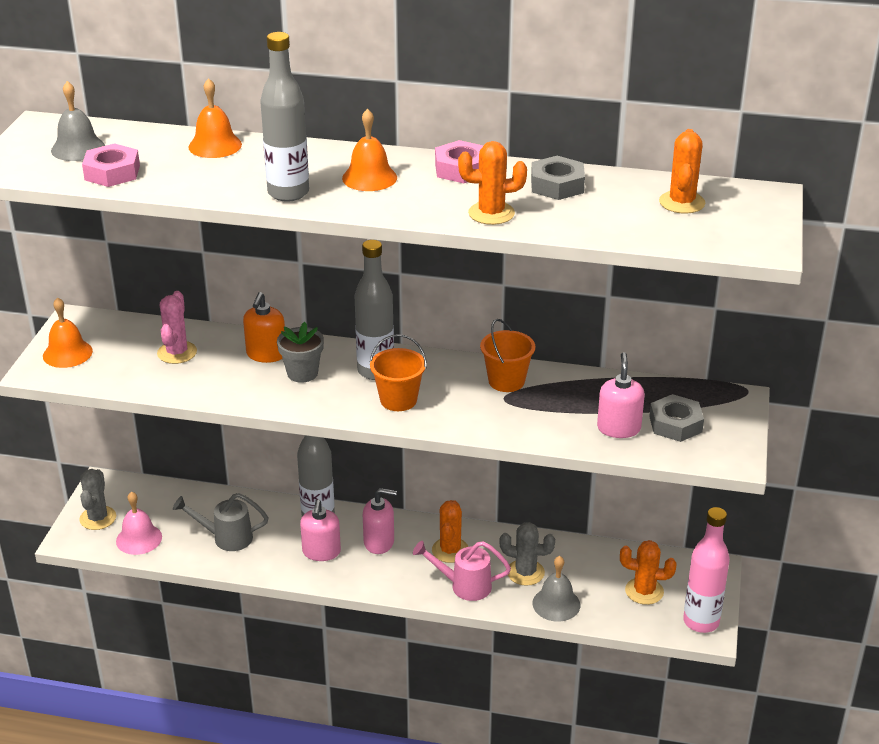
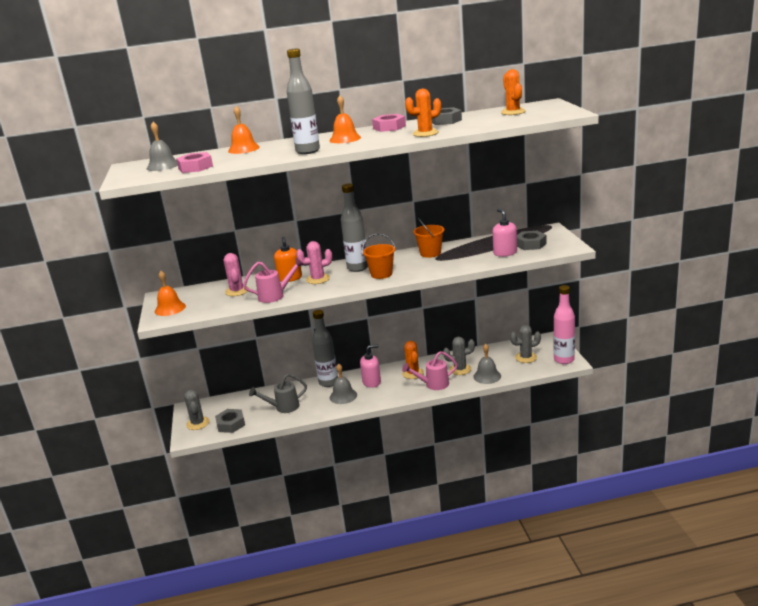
camera: 20 degrees left, 10 degrees down
pink bell [116,491,162,555] -> grey nut [215,409,245,433]
grey flower pot [277,322,324,383] -> pink cactus [296,241,332,284]
pink soap dispenser [300,500,341,561] -> grey bell [330,364,357,404]
orange cactus [620,540,677,605] -> grey cactus [510,325,541,363]
none -> pink watering can [243,258,304,303]

